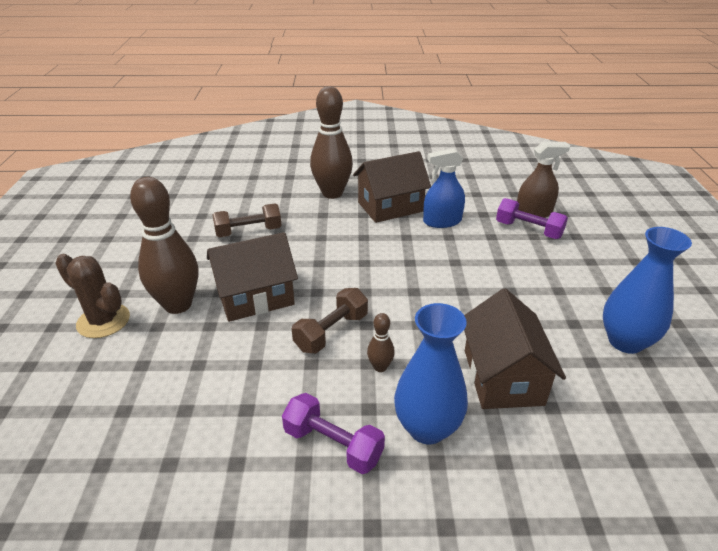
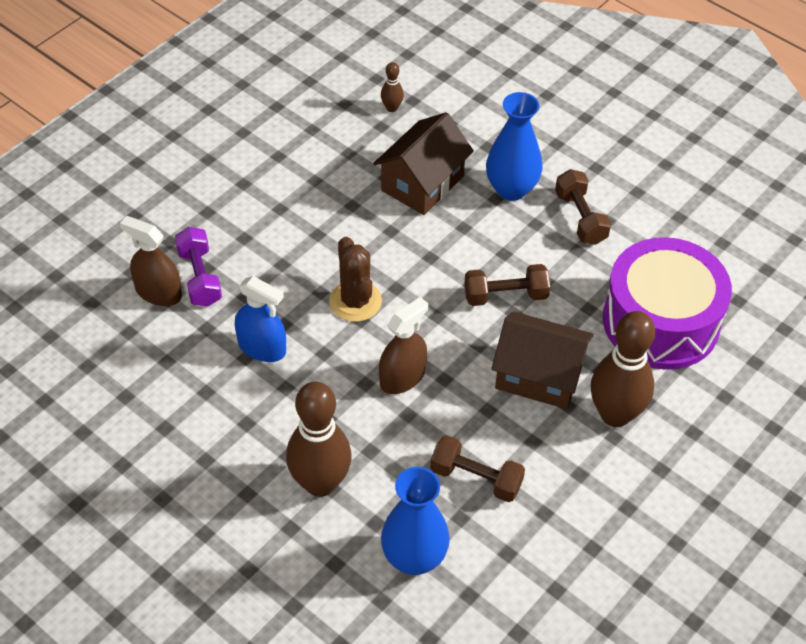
camera: 140 degrees left, 15 degrees up
brown cactus [55,254,130,338] -> brown cactus moved to [329,237,382,322]
purple dumbbell [282,393,385,474] -> brown dumbbell [555,169,611,245]
brown house [353,151,431,223] -> none
brown bowling pin [367,313,395,372] -> brown bowling pin moved to [381,62,404,112]
blue vase [603,227,692,354] -> blue vase moved to [381,467,450,575]
none -> brown spray bottle [379,297,428,394]
none -> purple drum [603,237,732,370]

